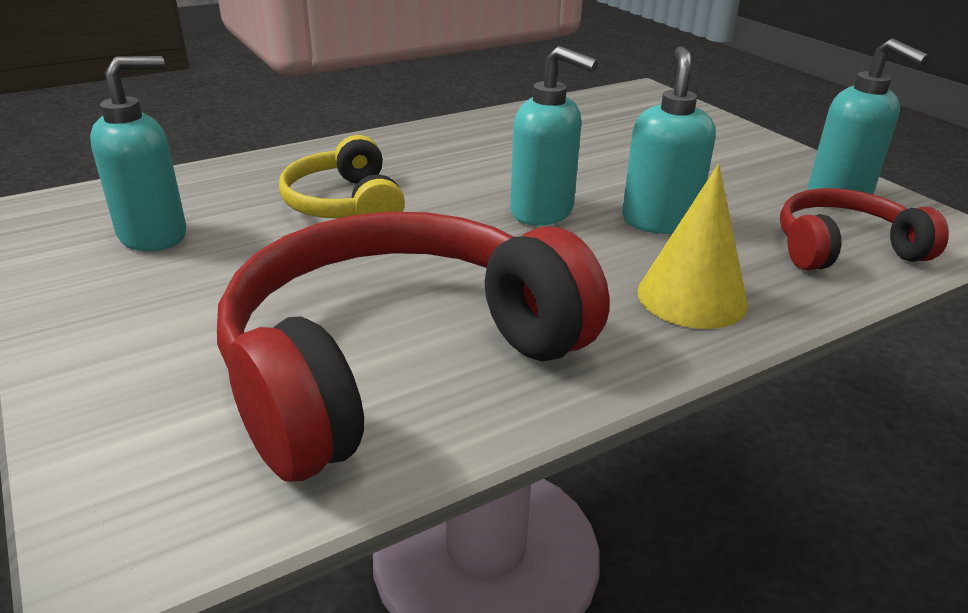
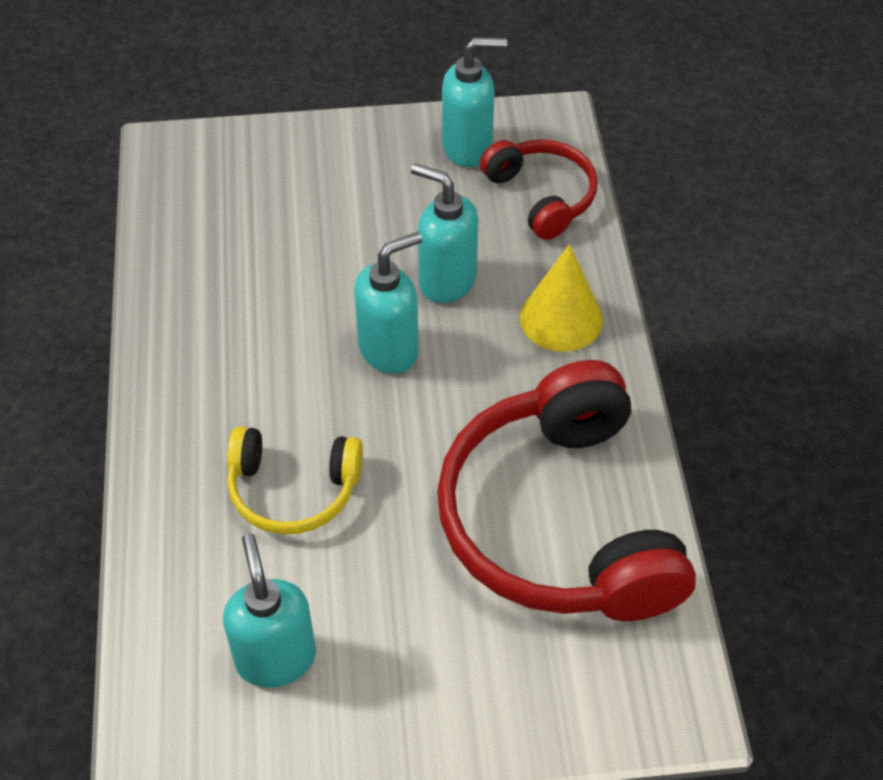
camera: 65 degrees left, 20 degrees up
red headphones [780,188,949,270] -> red headphones turned 135 degrees clockwise [480,139,598,240]

